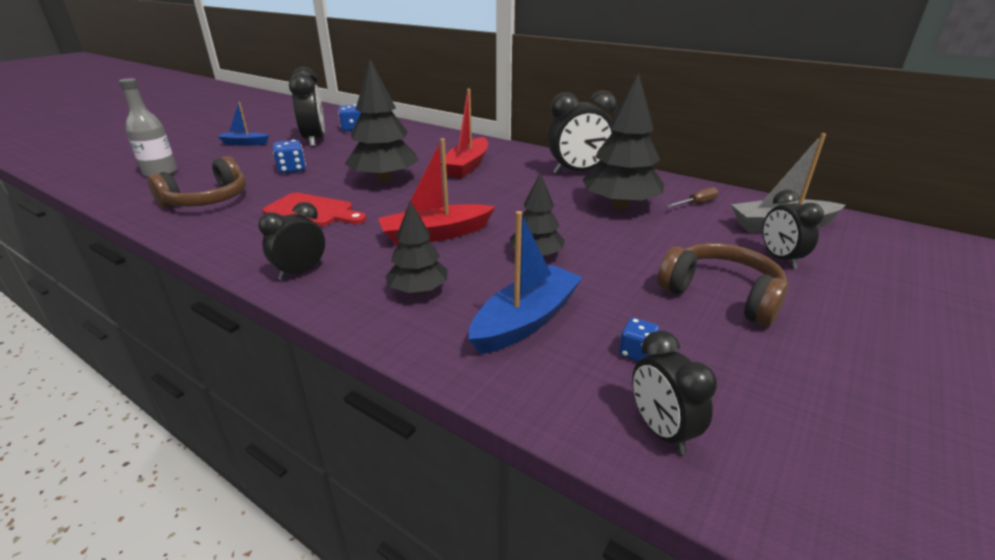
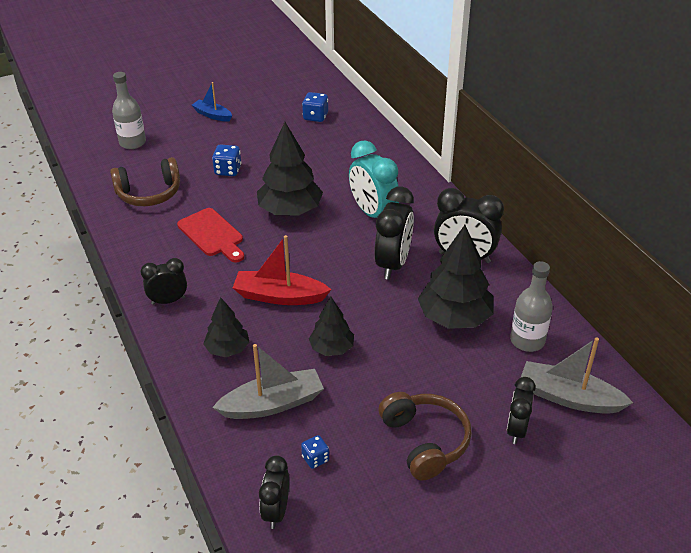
camera: 30 degrees right, 10 degrees up
black clock [289,67,325,147] -> black clock moved to [374,186,414,280]
red boat [440,89,488,178] -> turquoise clock [349,140,399,218]
blue boat [468,211,583,354] -> grey boat [212,344,324,419]
brown screwdriver [667,187,719,207] -> grey bottle [510,261,553,352]

